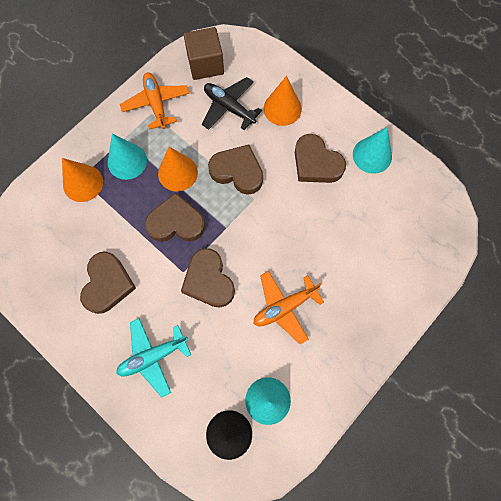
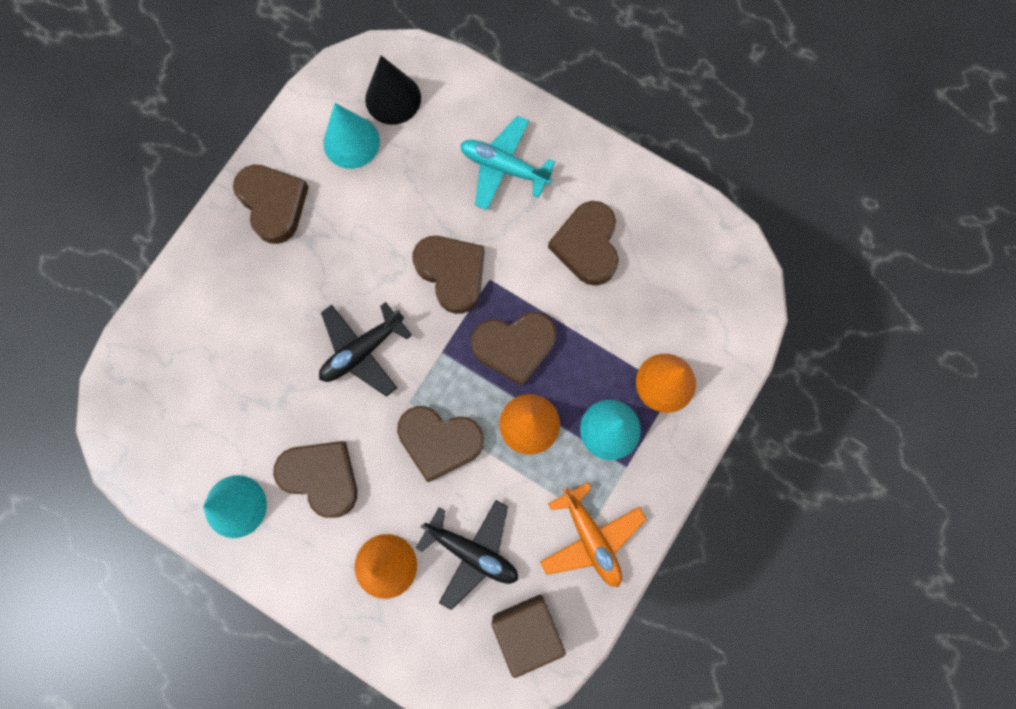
camera: 170 degrees right, 5 degrees up
turquoise plane [116,318,191,398] -> turquoise plane turned 120 degrees counterclockwise [460,116,555,210]
orange plane [253,271,324,344] -> none
none -> brown heart [233,165,309,244]
none -> black plane [319,302,412,397]

